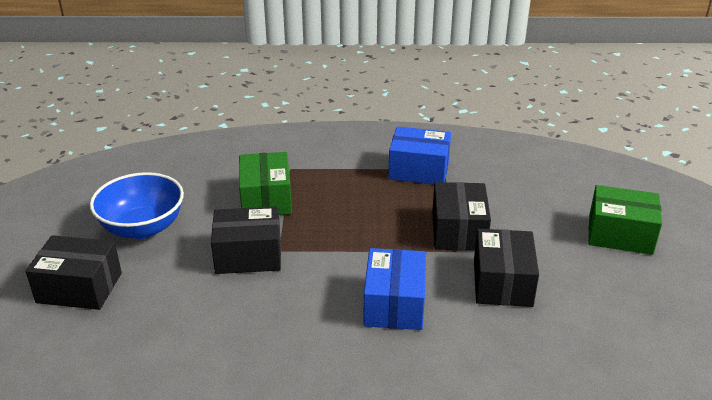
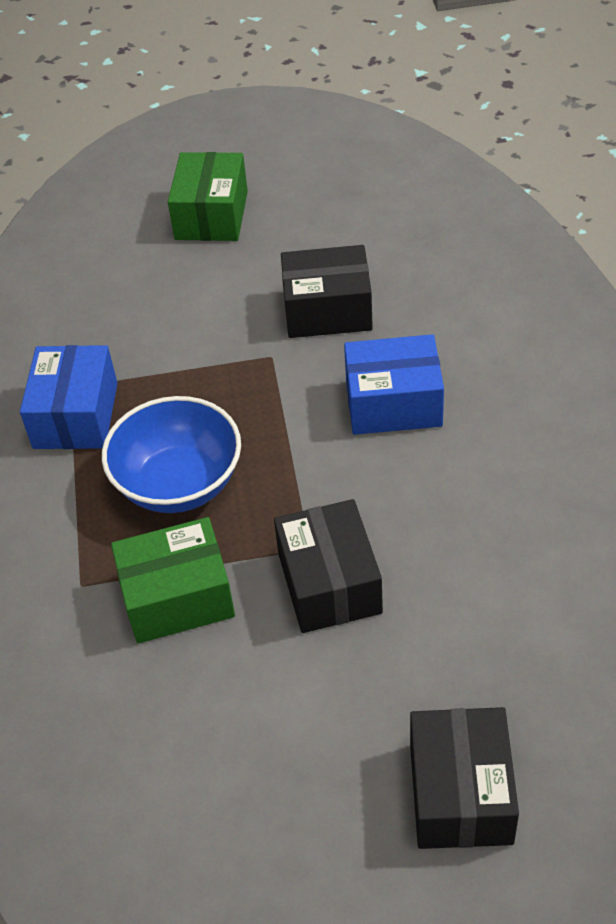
camera: 95 degrees left, 15 degrees up
blue bowl [90,172,184,239] -> blue bowl moved to [102,396,241,513]
black box [432,182,491,251] -> none

